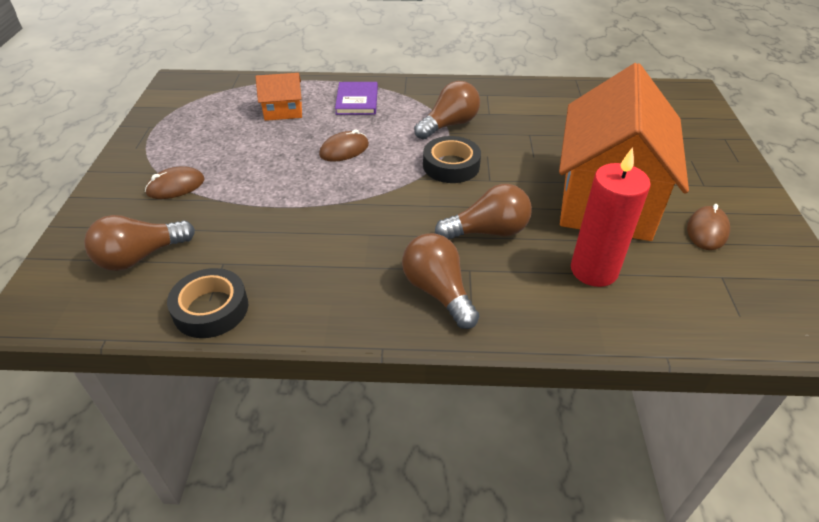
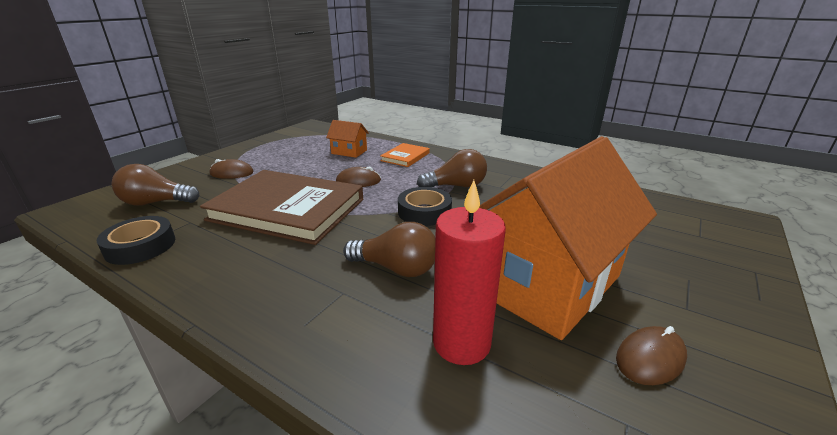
camera: 30 degrees right, 15 degrees down
purple book [335,82,378,115] -> orange book [380,143,430,167]
brown light bulb [402,233,479,329] -> none
none -> brown book [200,170,363,245]

